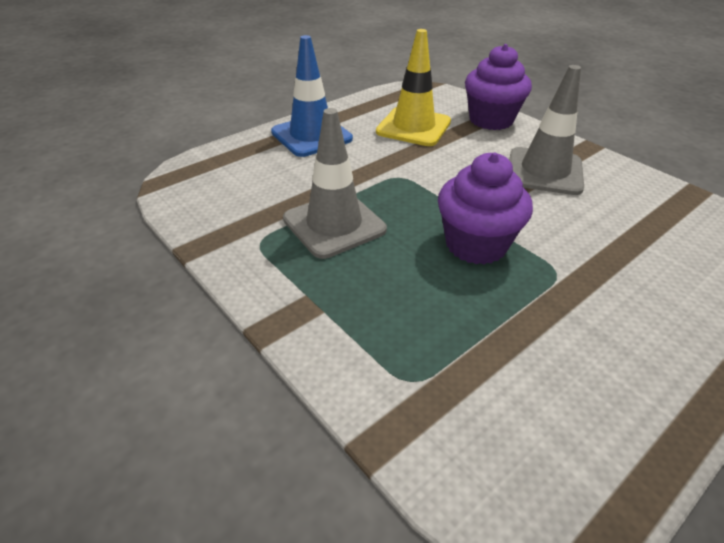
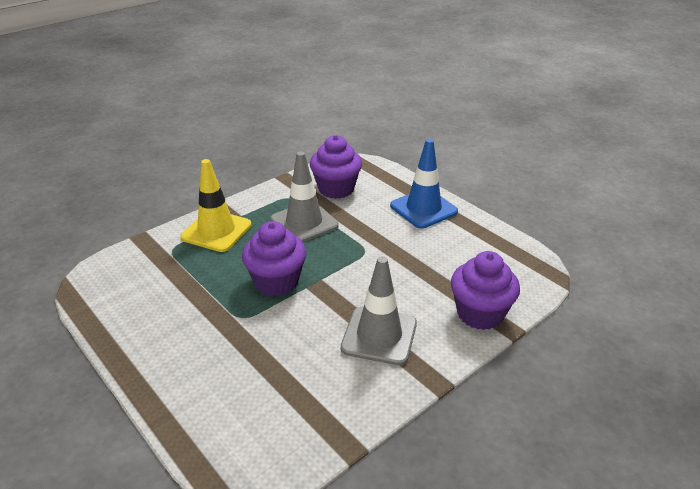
camera: 90 degrees right, 5 degrees down
yellow traffic cone [376,29,451,146] -> yellow traffic cone moved to [180,159,252,252]
none -> purple cupcake [310,135,362,199]

